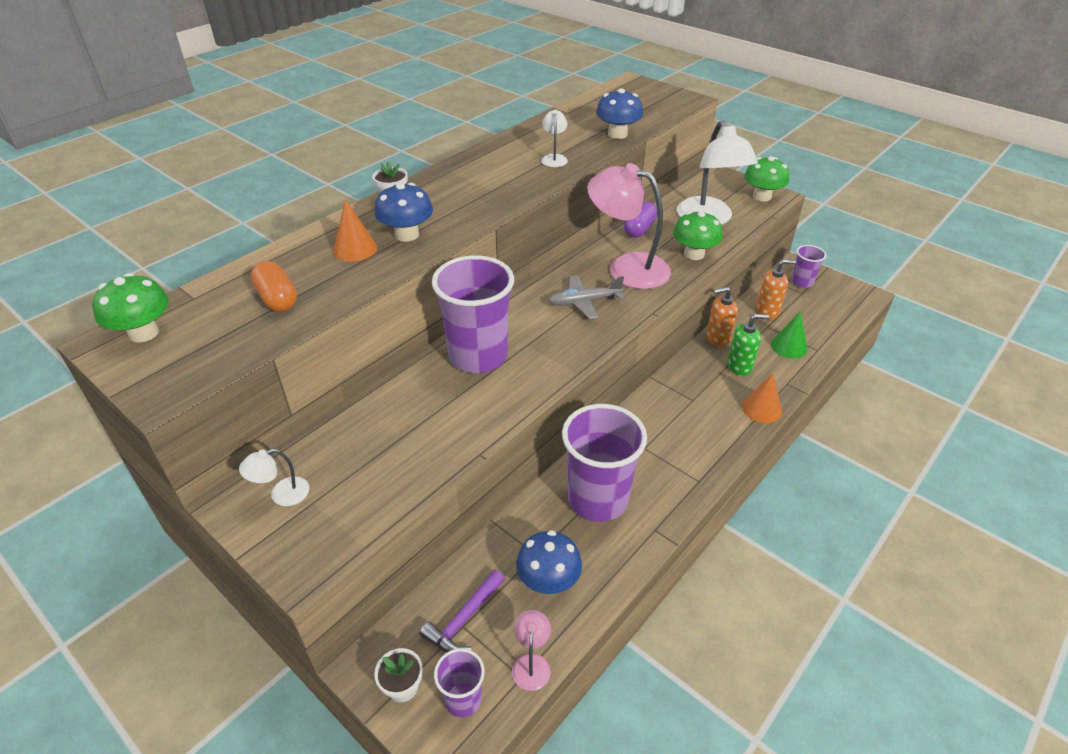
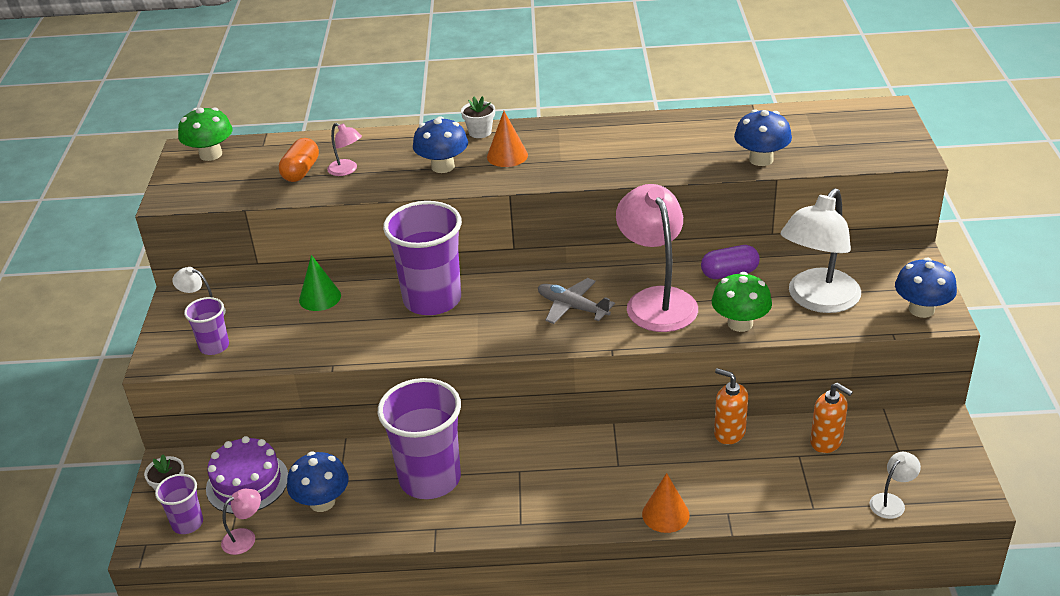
camera: 50 degrees right, 5 degrees down
orange cone [333,200,377,262] -> orange cone moved to [487,111,528,167]
purple hammer [420,570,505,653] -> purple cake [206,436,288,514]
white lamp [541,110,568,167] -> white lamp moved to [870,452,921,519]
green soap dispenser [727,314,769,376] -> none
green mushroom [744,156,789,202] -> blue mushroom [895,258,957,318]
green cone [771,311,807,359] -> green cone moved to [299,255,341,311]
purple cup [791,245,826,288] -> purple cup moved to [184,297,229,355]
none -> pink lamp [327,123,362,176]

